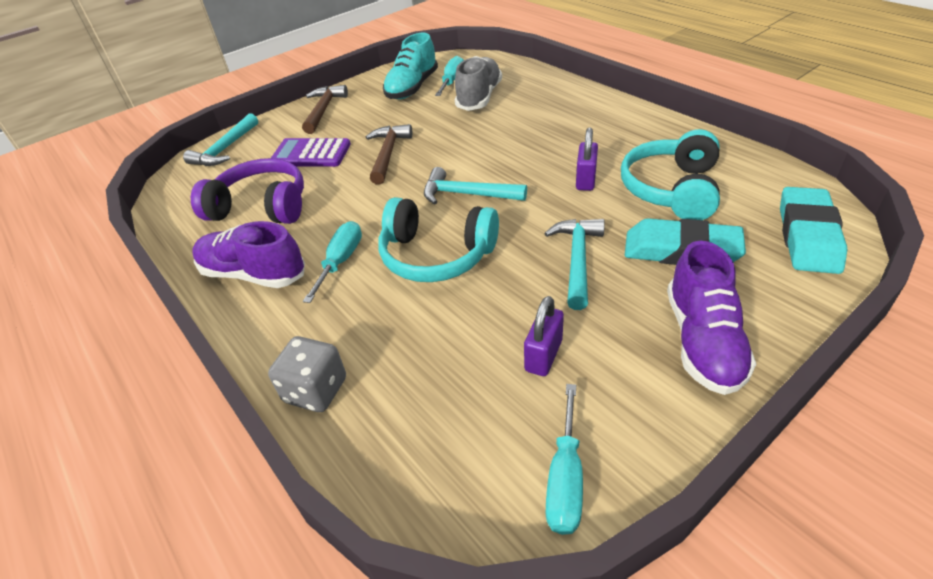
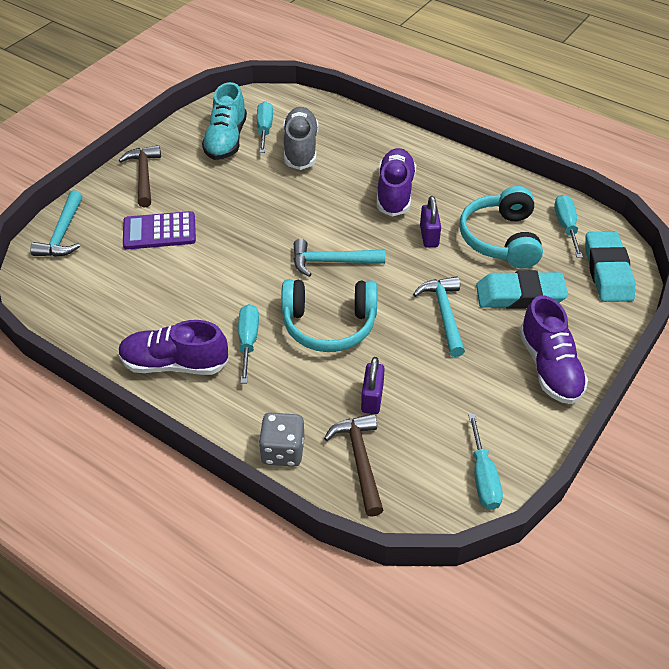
camera: 20 degrees left, 5 degrees up
purple headphones [191,158,304,224] -> none
brown hammer [366,124,412,185] -> brown hammer moved to [324,413,383,517]
purple padlock [524,296,564,376] -> purple padlock moved to [361,357,385,414]
none -> purple shoe [377,148,416,217]
none -> turquoise screwdriver [554,195,583,258]

